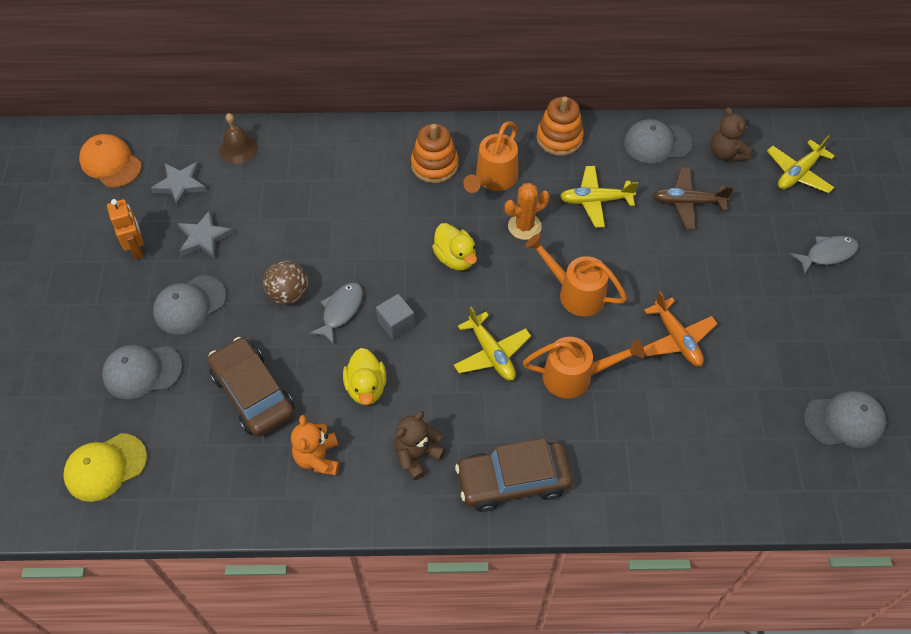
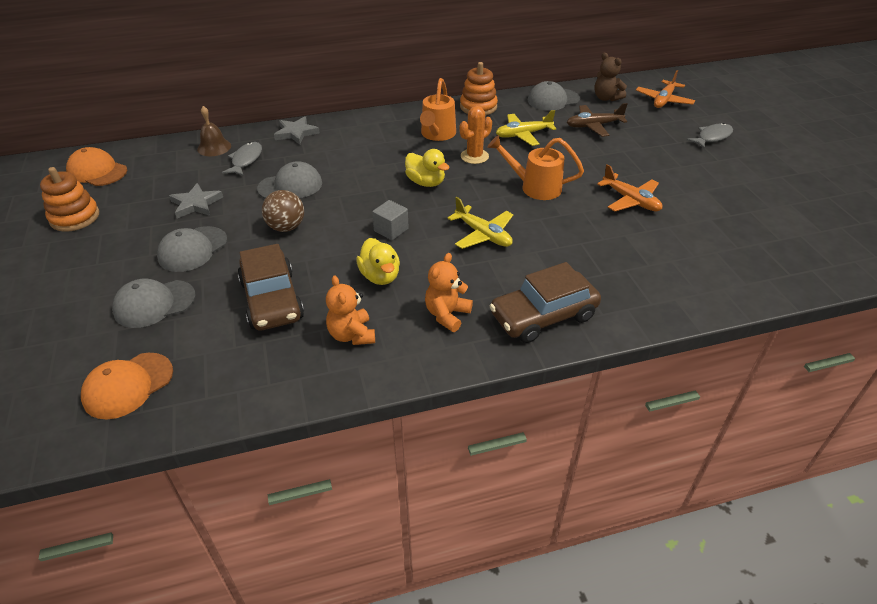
camera: 15 degrees left, 15 degrees down
yellow cap [63,433,147,502] -> orange cap [81,353,173,419]
orange robot [107,199,144,260] -> none
grey star [151,162,207,207] -> grey star moved to [274,116,320,145]
brown car [208,337,294,437] -> brown car turned 150 degrees counterclockwise [237,244,304,331]
grey fish [309,282,363,345] -> grey fish moved to [222,142,262,176]
brown teddy bear [395,411,446,481] -> orange teddy bear [425,253,473,332]
orange stacking toy [411,124,458,183] -> orange stacking toy moved to [40,167,99,232]
orange watering can [523,337,645,399] -> none
yellow plane [767,135,835,193] -> orange plane [636,70,695,108]
grey cap [803,391,886,448] -> grey cap moved to [257,161,322,198]

